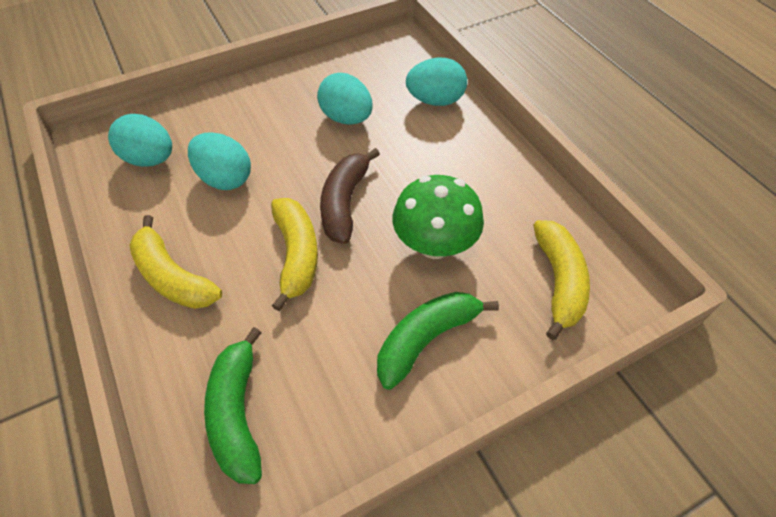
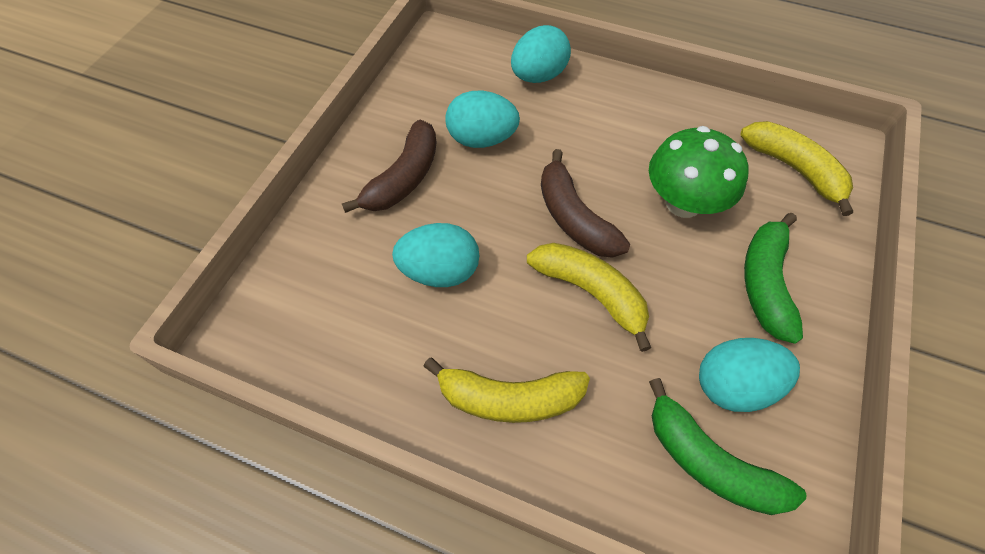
camera: 40 degrees left, 5 degrees up
turquoise egg [108,114,172,167] -> turquoise egg moved to [699,338,800,412]
none -> brown banana [341,120,436,213]

